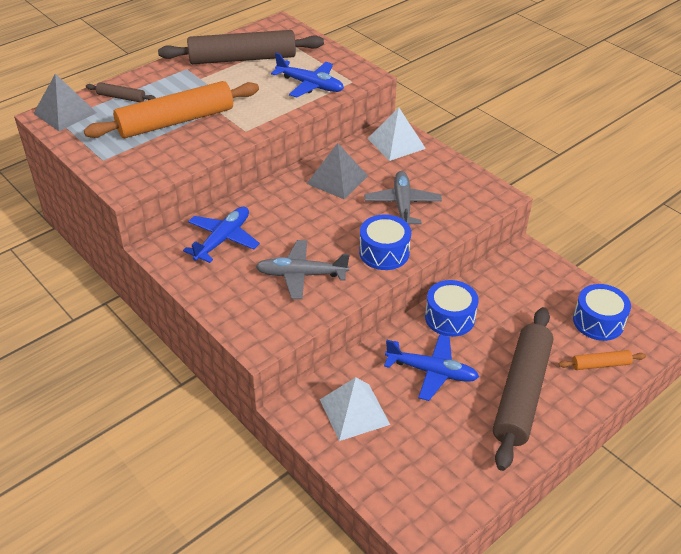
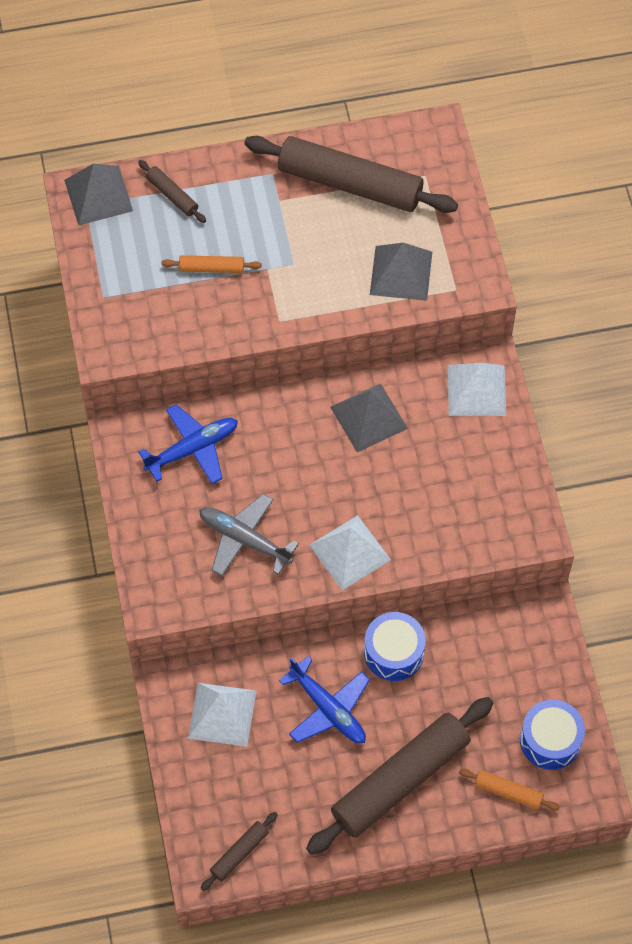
camera: 30 degrees right, 20 degrees up
orange rolling pin [84,81,259,138] -> orange rolling pin [161,255,262,273], size x0.44
blue plane [271,53,344,98] -> grey pyramid [370,243,432,301]
blue drum [359,215,411,270] -> white pyramid [309,515,391,590]
grey plane [365,171,442,224] -> none
none -> brown rolling pin [201,812,278,891]

